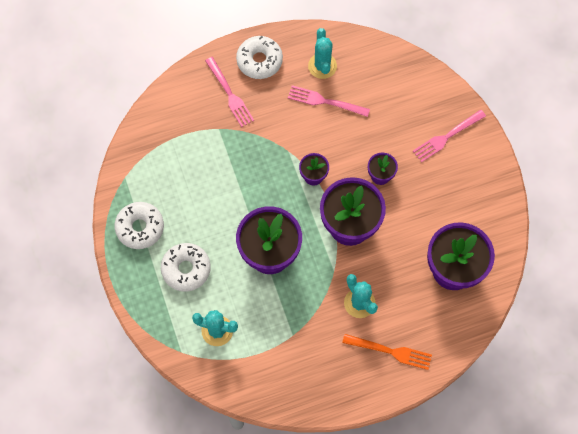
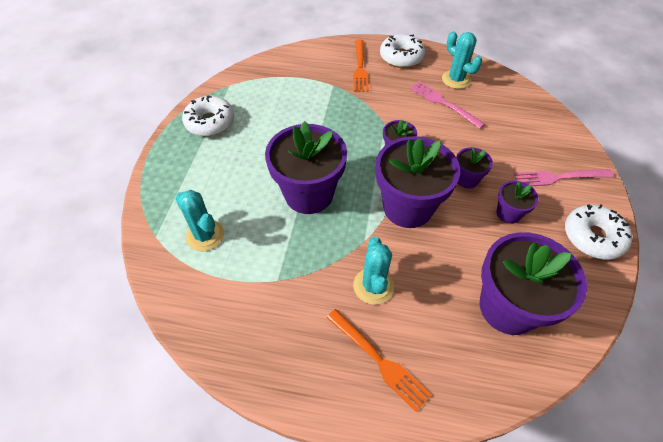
camera: 30 degrees right, 15 degrees down
white donut [161,243,211,292] -> white donut moved to [565,205,632,260]
pink fork [205,57,254,127] -> orange fork [353,40,369,92]
turquoise cactus [308,28,337,79] -> turquoise cactus turned 60 degrees counterclockwise [442,31,482,89]
none -> purple flower pot [496,181,539,224]

